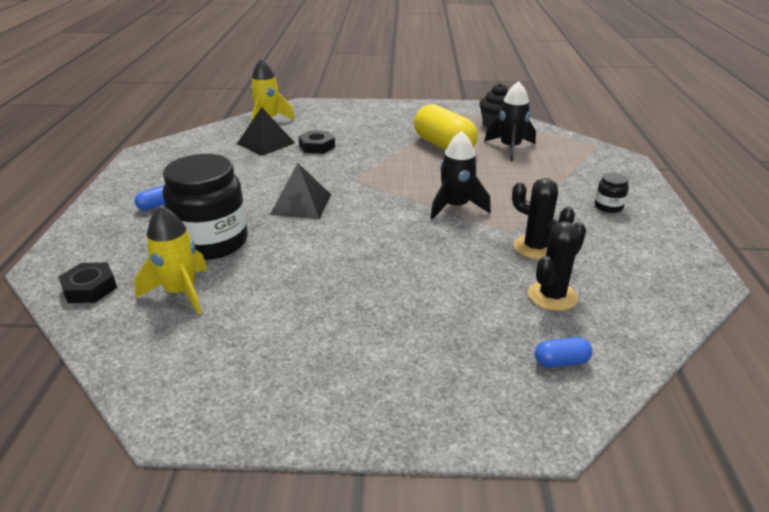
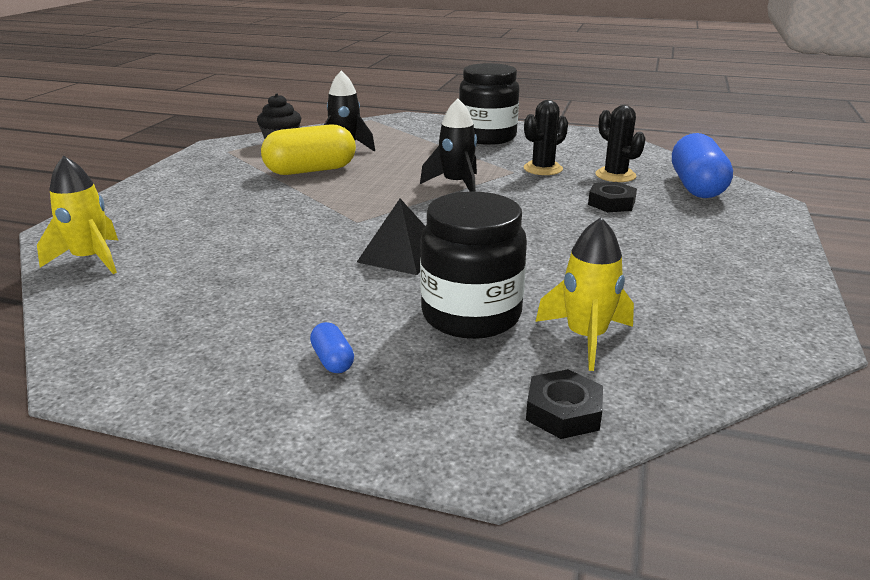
camera: 75 degrees left, 5 degrees down
black pyramid [237,107,295,156] -> none
black nut [299,130,335,154] -> black nut moved to [588,182,637,212]
blue capsule [535,337,592,368] -> blue capsule [672,133,733,198], size x2.28
black jar [595,172,629,213] -> black jar [459,63,519,145], size x2.32

